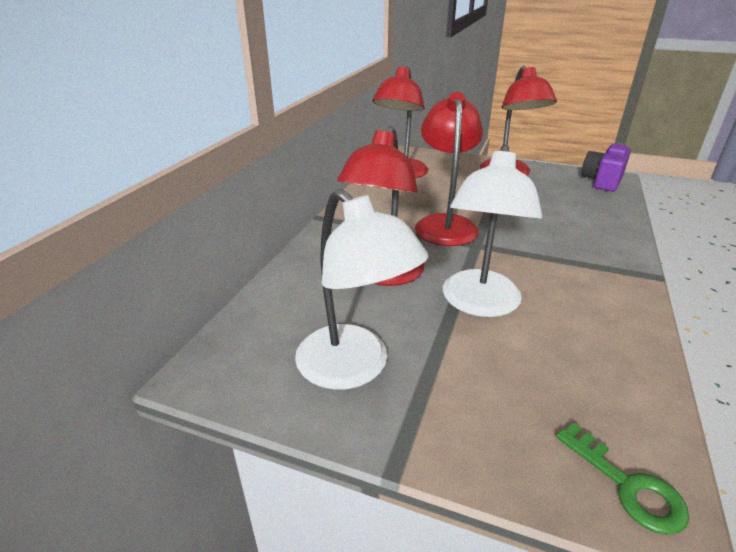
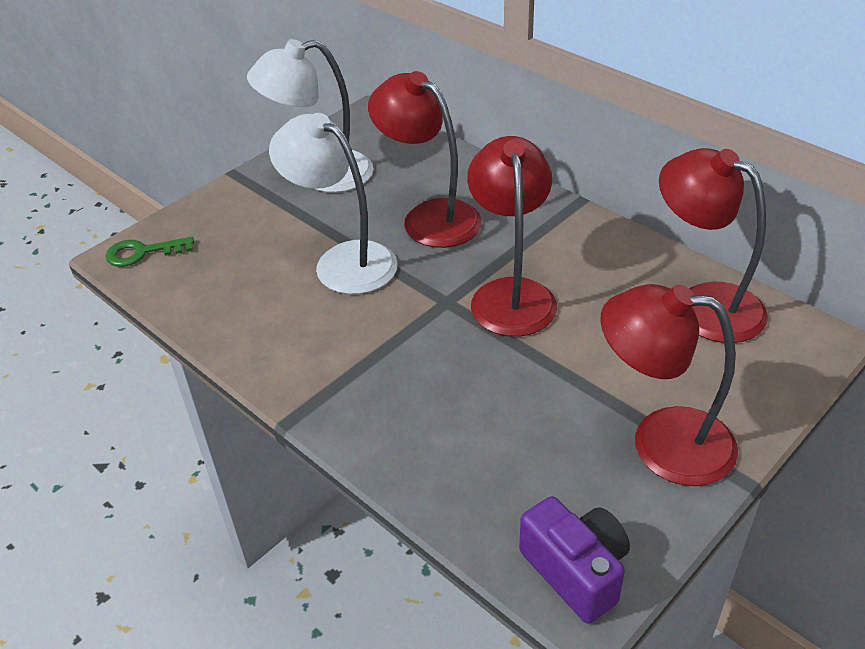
camera: 115 degrees right, 10 degrees up
red lamp [415,92,483,246] -> red lamp turned 120 degrees counterclockwise [467,136,557,337]

